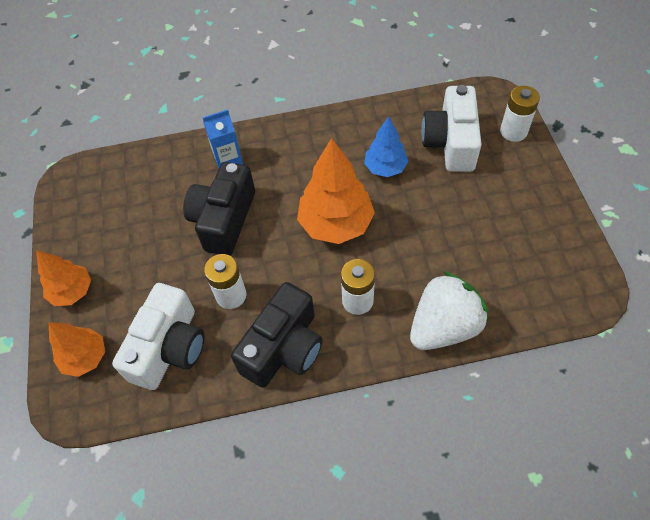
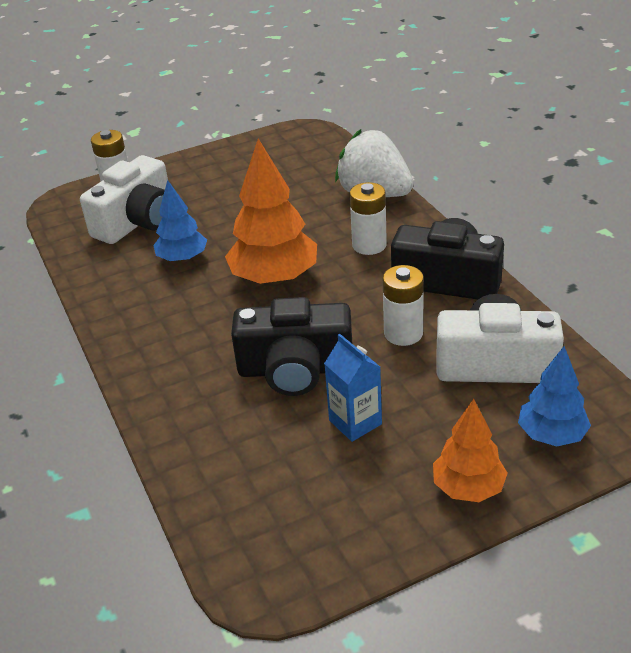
camera: 105 degrees left, 20 degrees down
orange tree [49,322,105,377] -> blue tree [518,346,591,447]
blue carton [203,109,243,168] -> blue carton moved to [324,334,382,442]
white camera [421,85,482,172] -> white camera turned 45 degrees counterclockwise [80,155,168,244]

